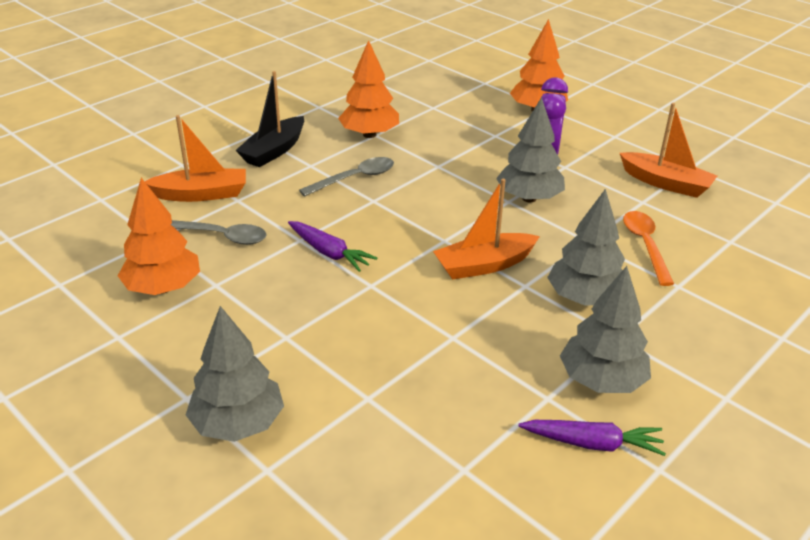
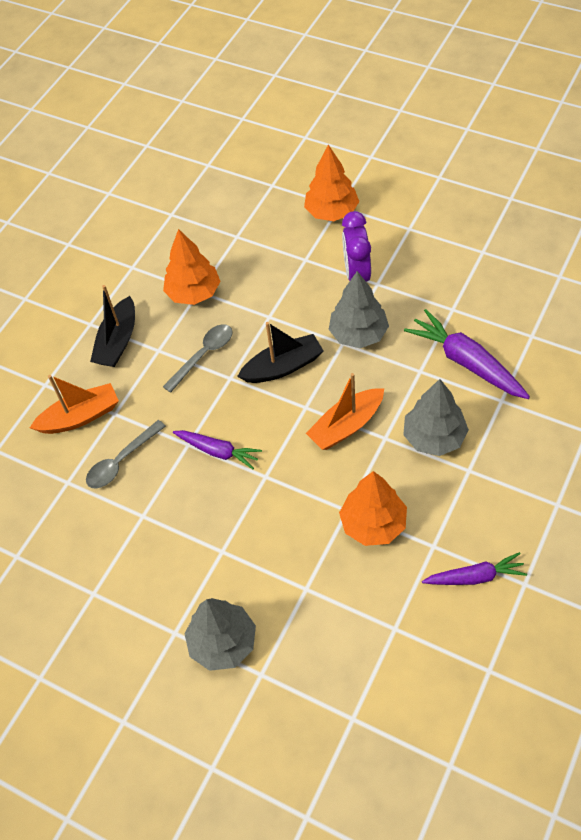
camera: 10 degrees left, 20 degrees up
orange tree [118,178,200,295] -> orange tree moved to [339,471,407,546]
grey spoon [171,220,267,245] -> grey spoon turned 135 degrees clockwise [86,420,166,488]
grey tree [560,266,651,393] -> none
orange boat [620,103,717,198] -> none
orange spoon [623,211,674,286] -> purple carrot [404,309,530,399]
none -> black boat [237,322,324,383]

